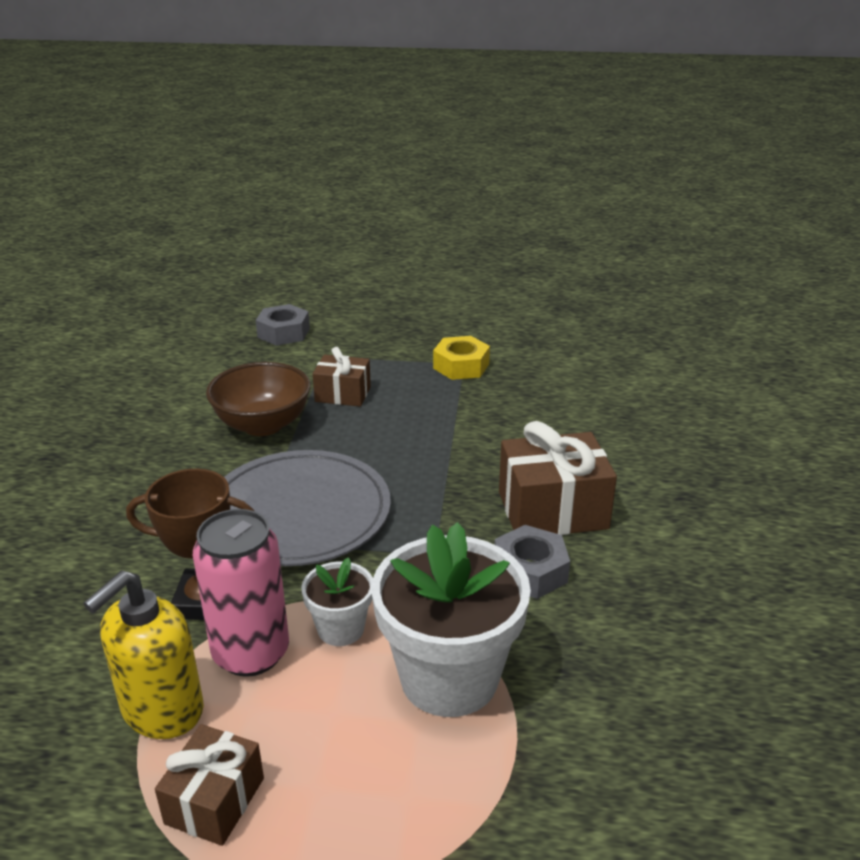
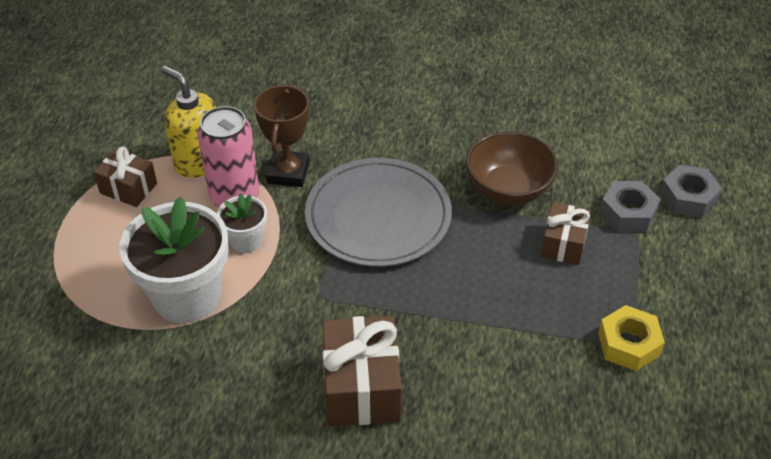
camera: 95 degrees right, 15 degrees up
grey nut [494,525,570,599] -> grey nut moved to [600,181,661,232]

